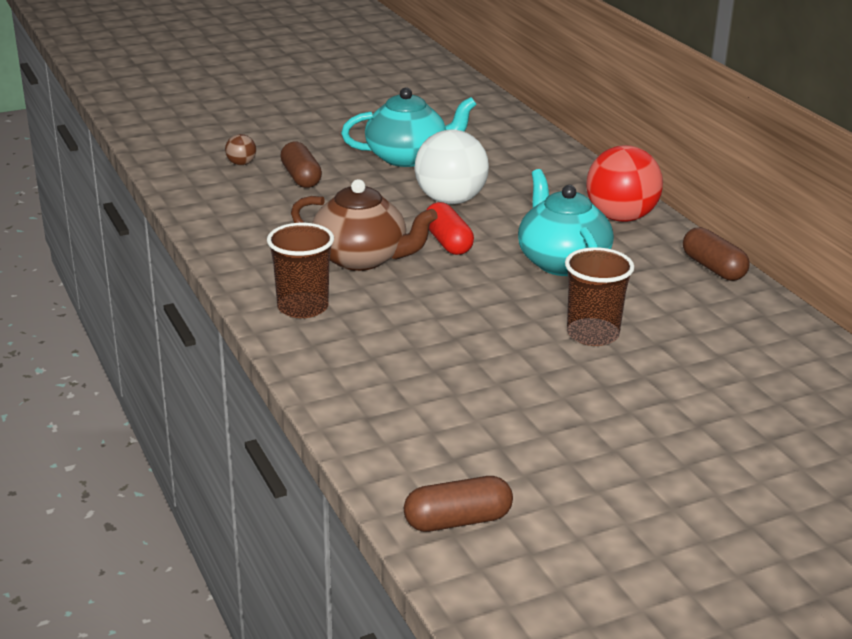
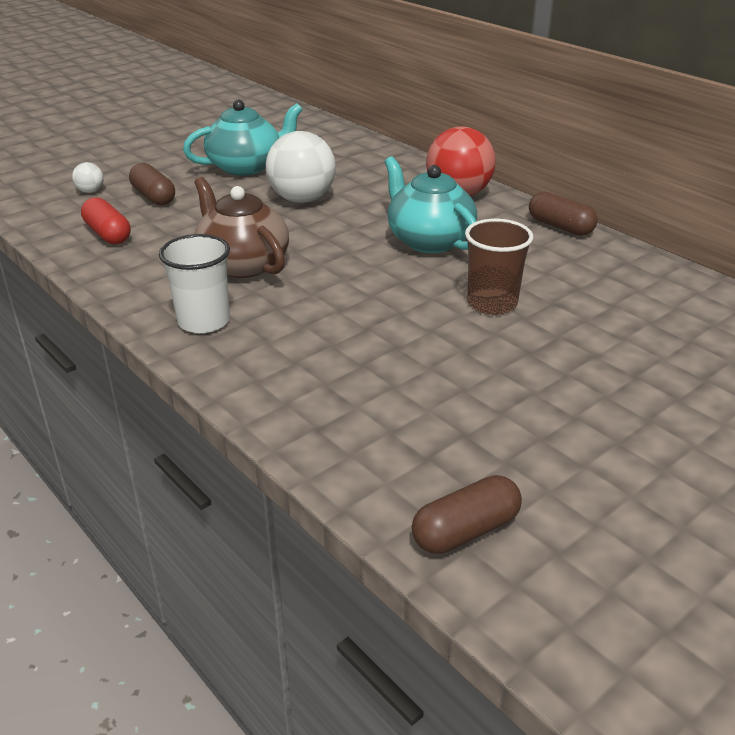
camera: 15 degrees left, 5 degrees up
brown ball [225,134,256,165] -> white ball [72,162,104,193]
brown cup [267,223,334,318] -> white cup [159,234,230,333]
brown teapot [291,179,438,271] -> brown teapot turned 135 degrees counterclockwise [194,177,289,278]
red capsule [426,202,474,255] -> red capsule moved to [81,197,131,245]

